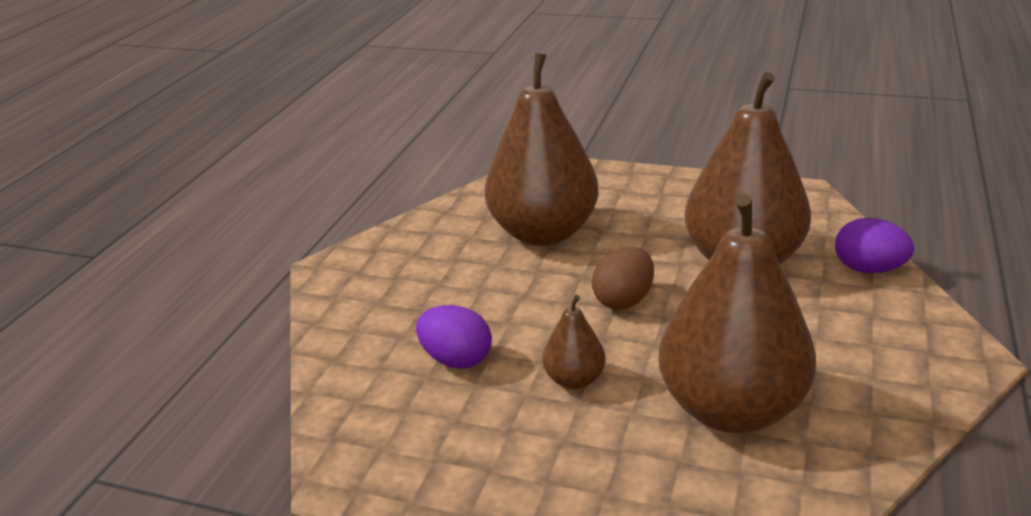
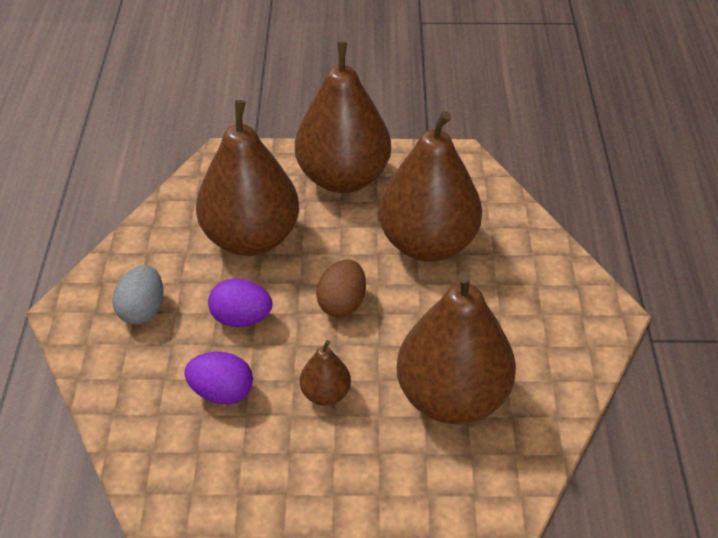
camera: 20 degrees left, 15 degrees up
purple egg [835,218,914,273] -> purple egg moved to [208,278,272,327]
none -> grey egg [112,265,163,325]
none -> brown pear [295,41,391,193]

